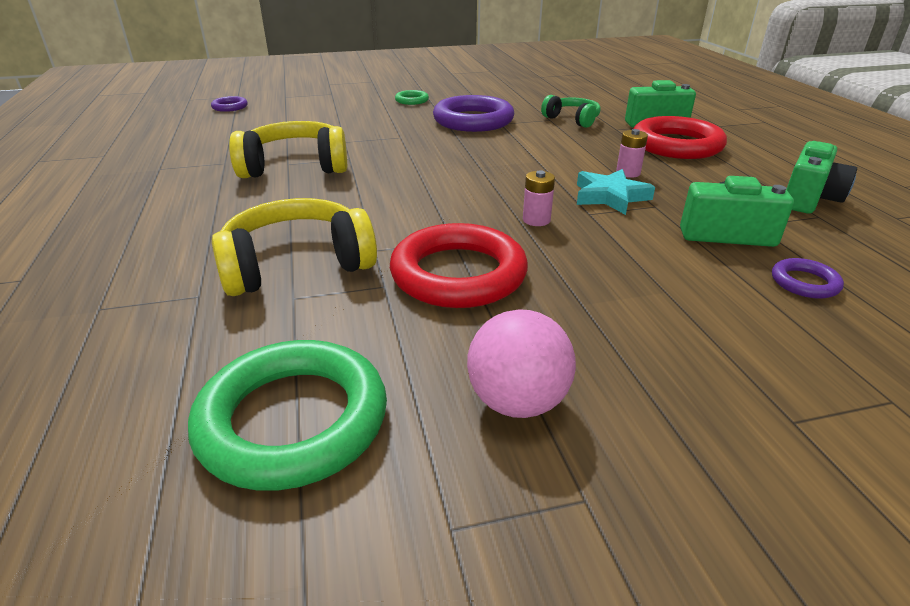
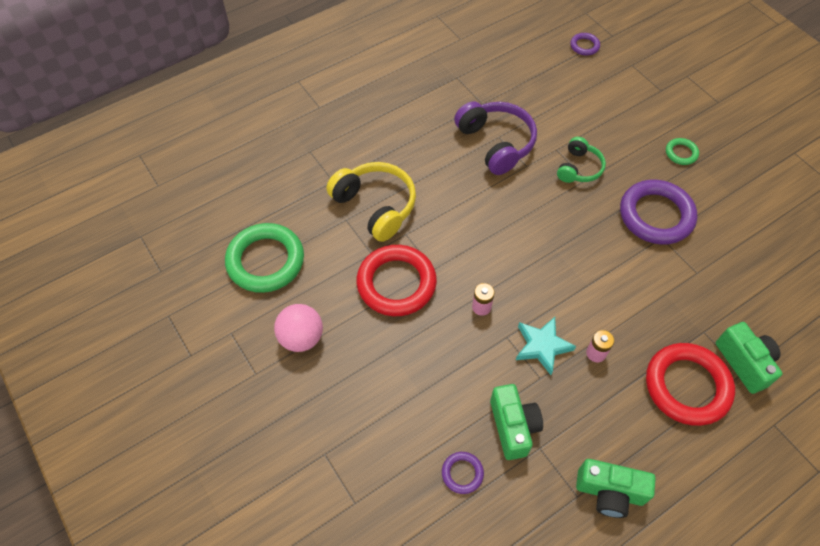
camera: 70 degrees right, 25 degrees up
yellow headphones [229,121,347,178] -> purple headphones [454,101,537,175]
green headphones [541,95,601,128] -> green headphones moved to [557,137,606,183]

